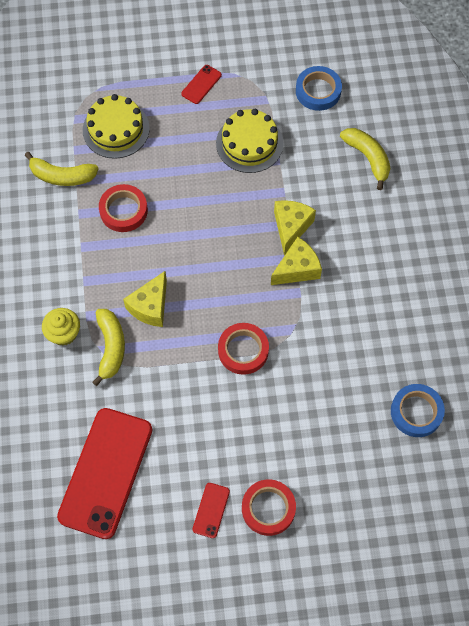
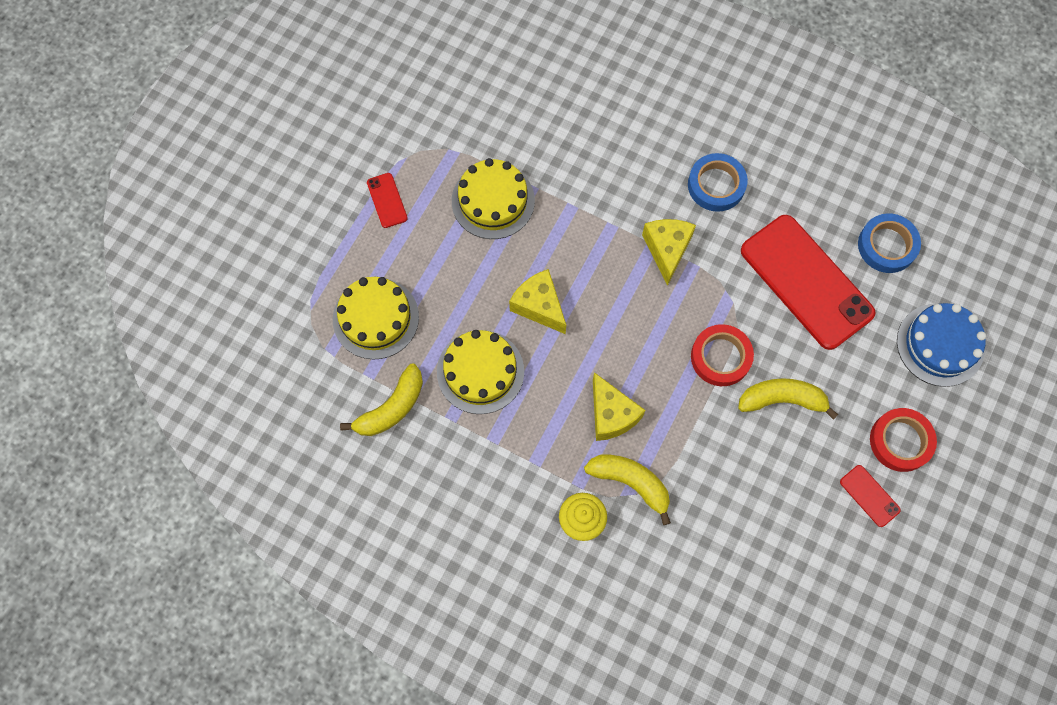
camera: 55 degrees left, 5 degrees up
red phone [57,408,152,539] -> red phone moved to [741,215,875,350]
red tape [99,184,148,232] -> yellow cake [437,330,524,414]
yellow cheese [274,200,316,255] -> yellow cheese moved to [509,269,566,334]
blue tape [296,66,342,111] -> blue tape moved to [688,153,748,212]
yellow banana [340,128,390,190] -> yellow banana moved to [738,378,839,420]
none -> blue cake [897,303,986,387]

